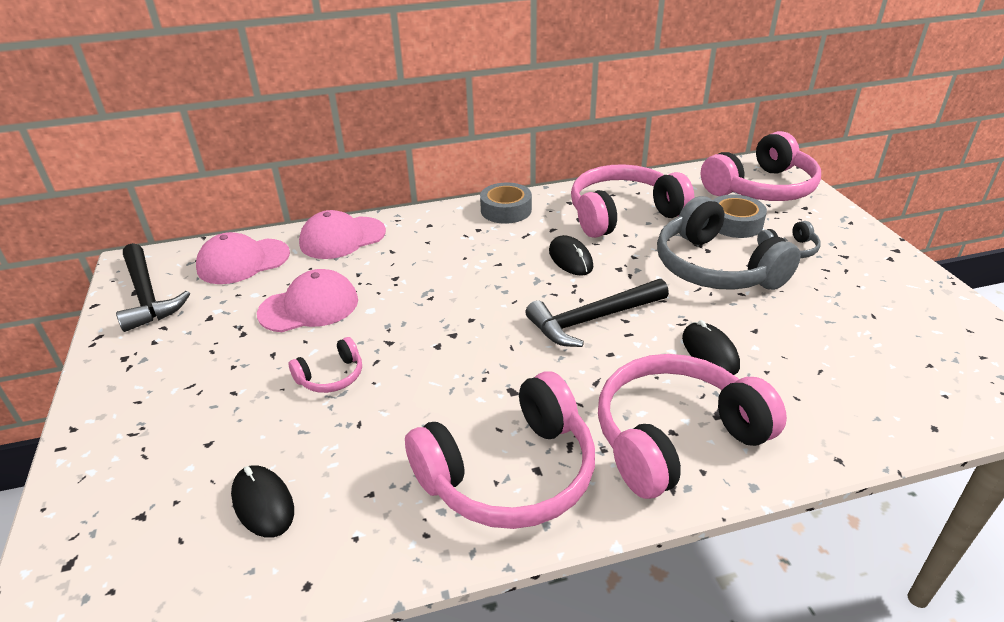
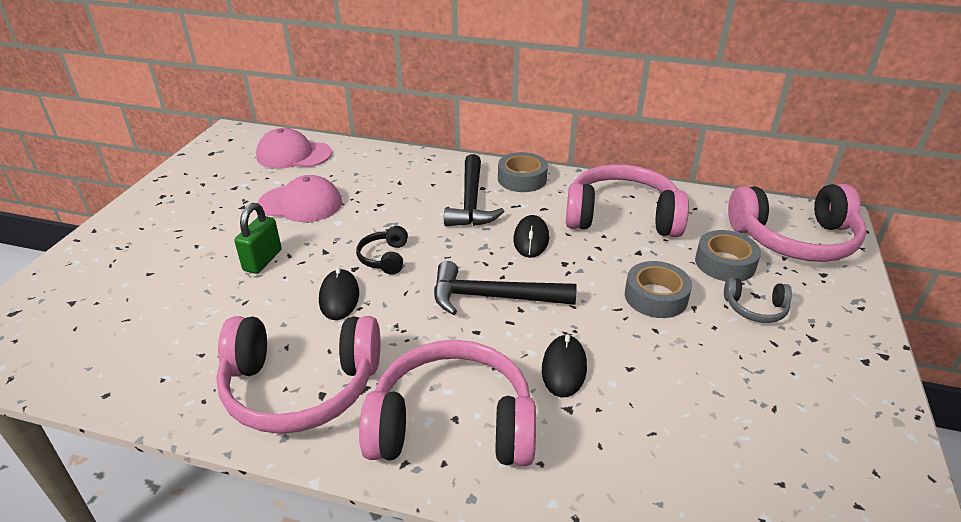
camera: 30 degrees right, 0 degrees up
black hammer [116,243,190,332] -> black hammer moved to [444,154,505,226]
black mouse [231,465,294,538] -> black mouse moved to [319,267,359,320]
pink headphones [289,337,362,393] -> green padlock [234,203,282,274]
pink cap [299,210,386,259] -> none
grey headphones [657,196,801,290] -> grey tape [625,261,692,318]
none -> black headphones [356,226,408,275]

